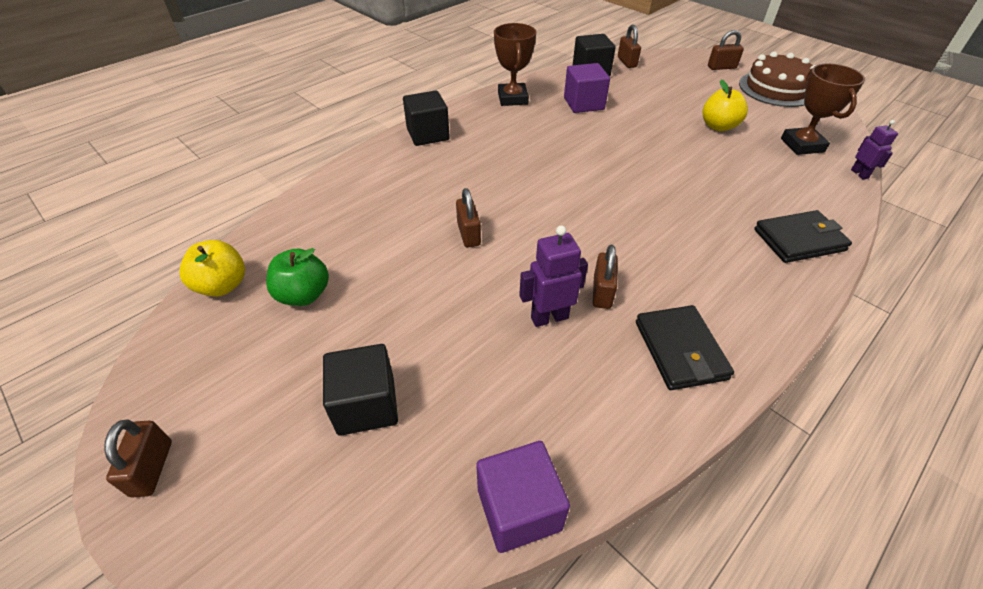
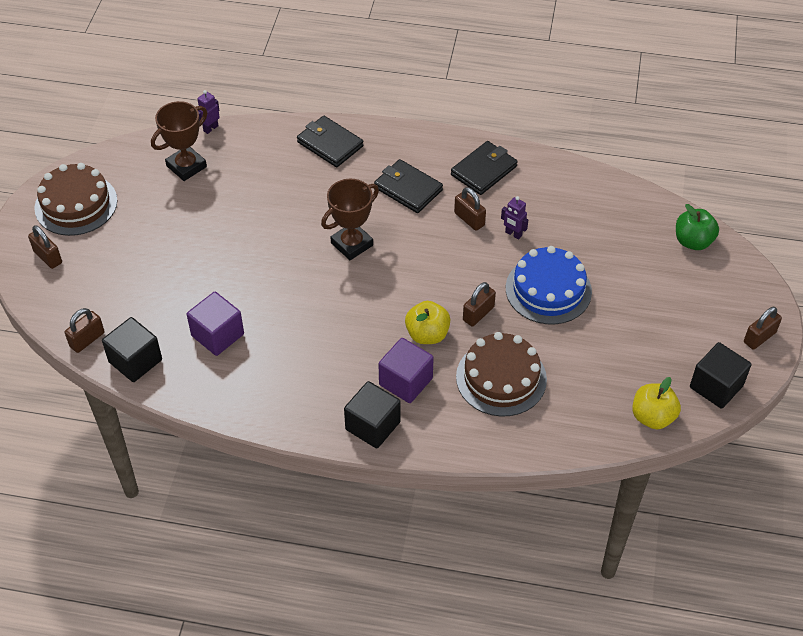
camera: 125 degrees left, 5 degrees up
green apple [266,248,329,306] -> green apple moved to [676,204,719,250]
black cube [323,344,398,436] -> black cube moved to [690,342,751,409]
purple cube [476,441,570,553] -> purple cube moved to [378,338,434,403]
brown trophy [494,23,536,106] -> brown trophy moved to [321,179,379,260]
purple robot [519,225,588,327] -> purple robot [501,196,528,239], size x0.65
brown padlock [593,245,618,309] -> brown padlock turned 75 degrees clockwise [454,187,486,231]
yellow apple [702,79,748,131] -> yellow apple moved to [405,301,451,344]
none -> black wallet [374,159,443,213]
none -> brown cake [456,332,547,417]
none -> blue cake [506,246,592,324]

